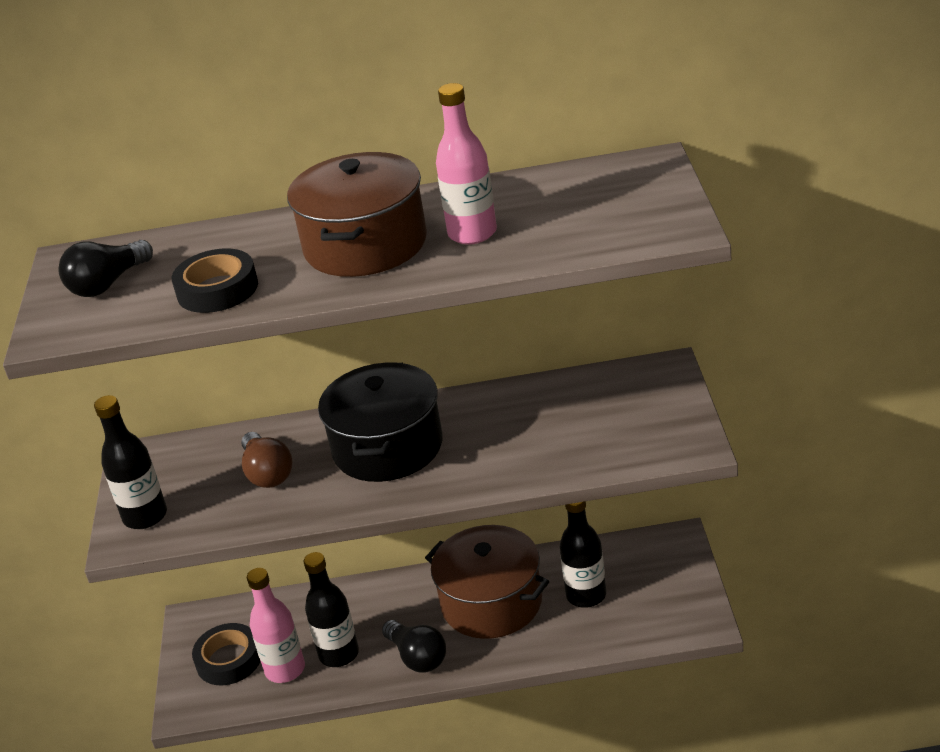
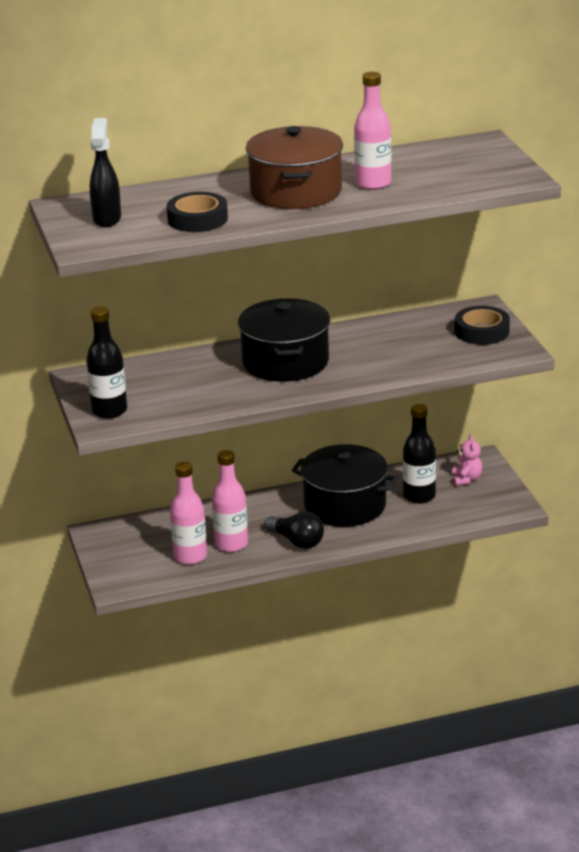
camera: 15 degrees left, 5 degrees down
black light bulb [59,240,153,297] -> black spray bottle [90,118,121,227]
black tape [192,623,260,685] -> black tape moved to [455,306,510,345]
brown light bulb [241,432,293,488] -> none
black bottle [304,552,359,667] -> pink bottle [212,450,248,552]
brown pot [425,525,549,639] -> black pot [292,444,398,527]
none -> pink teddy bear [452,434,483,486]

